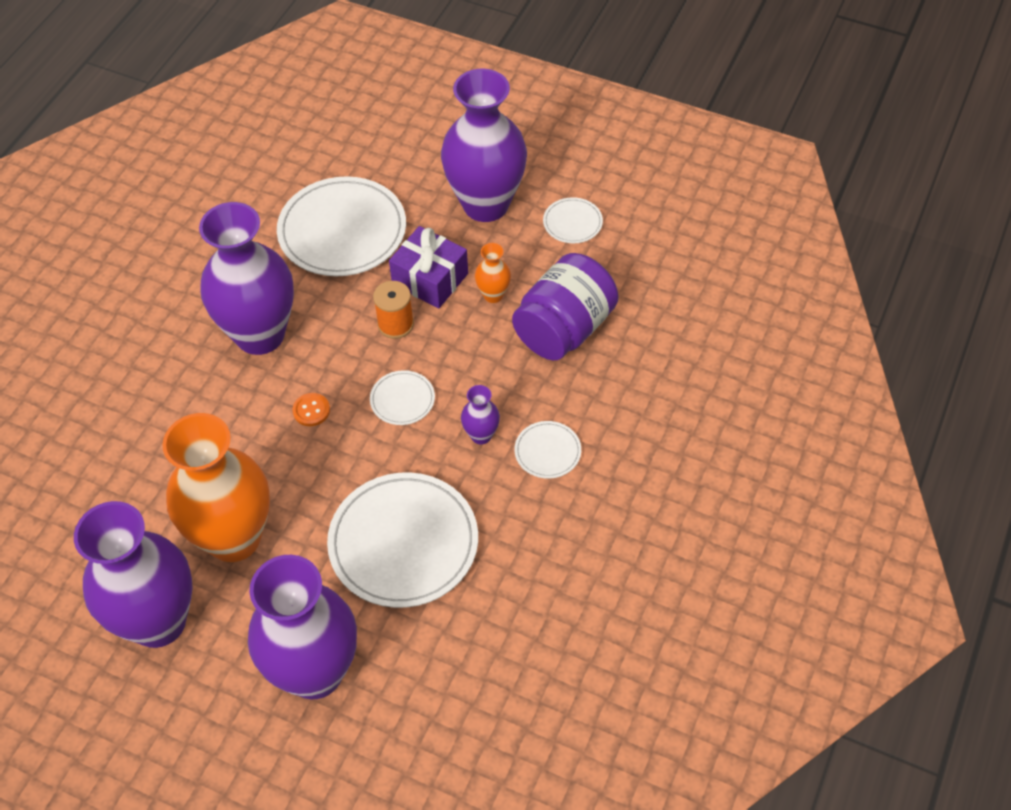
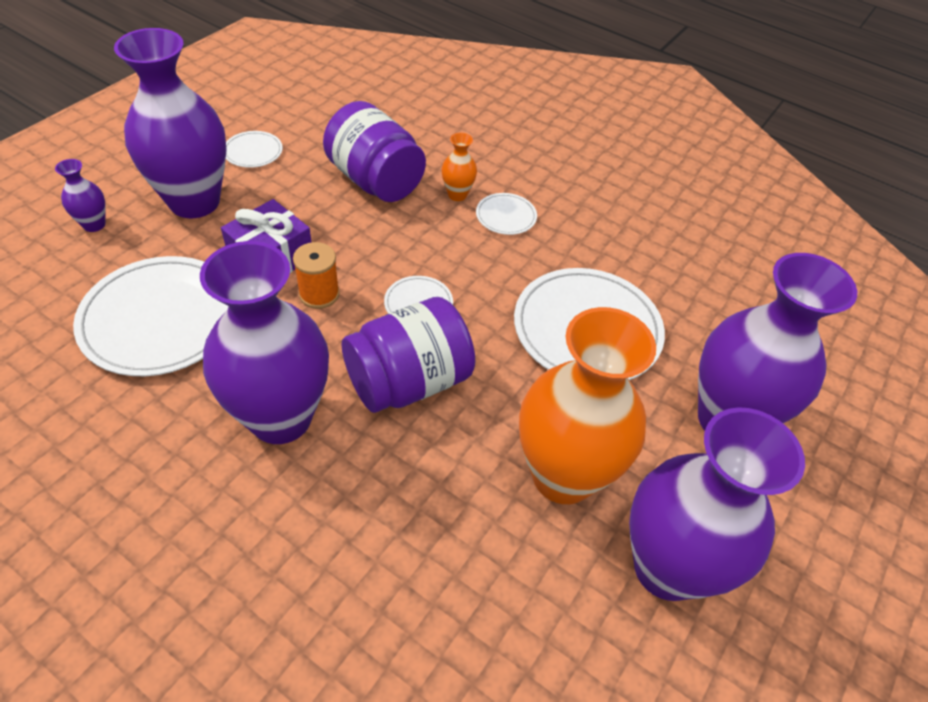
camera: 85 degrees left, 5 degrees down
orange button [293,393,330,426] -> purple jar [342,297,475,413]
purple vase [461,385,500,444] -> purple vase moved to [55,159,106,232]
orange vase [475,243,511,303] -> orange vase moved to [442,133,477,201]

